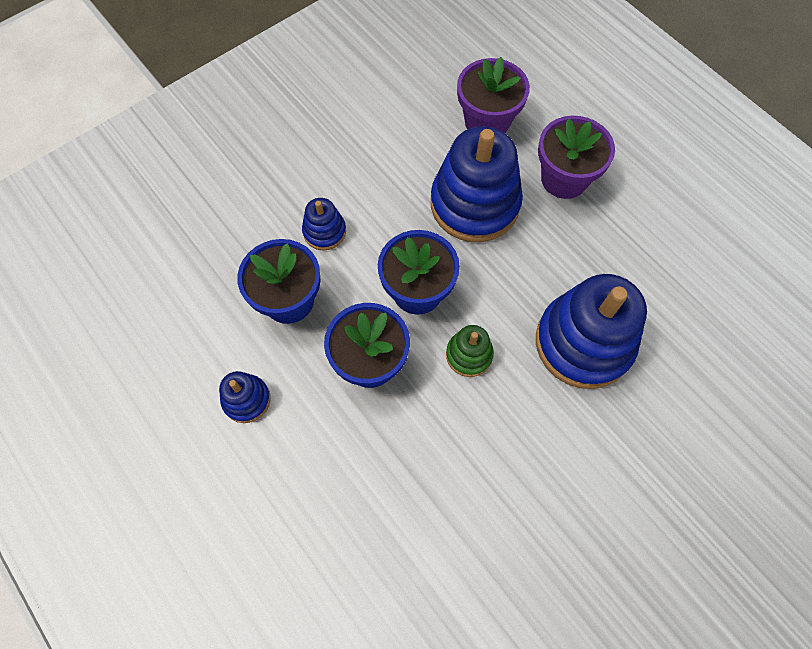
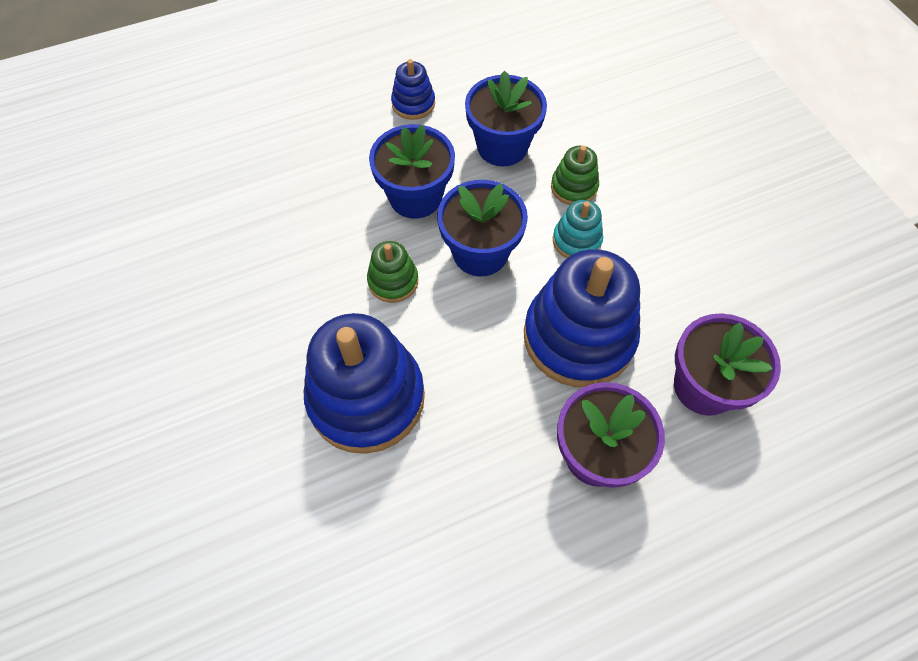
camera: 105 degrees right, 5 degrees down
blue stacking toy [302,198,346,251] -> green stacking toy [551,146,599,205]
none -> turquoise stacking toy [553,200,603,258]

